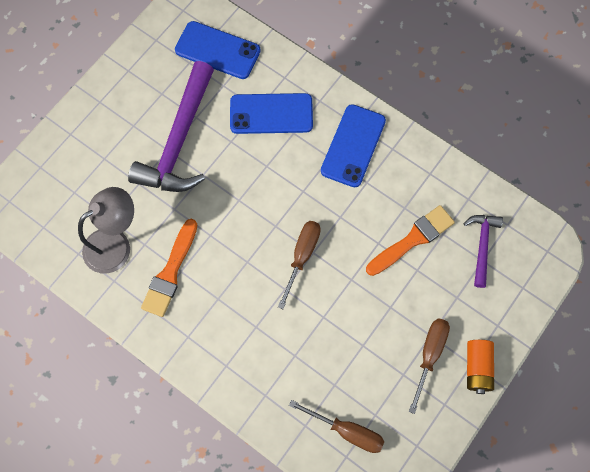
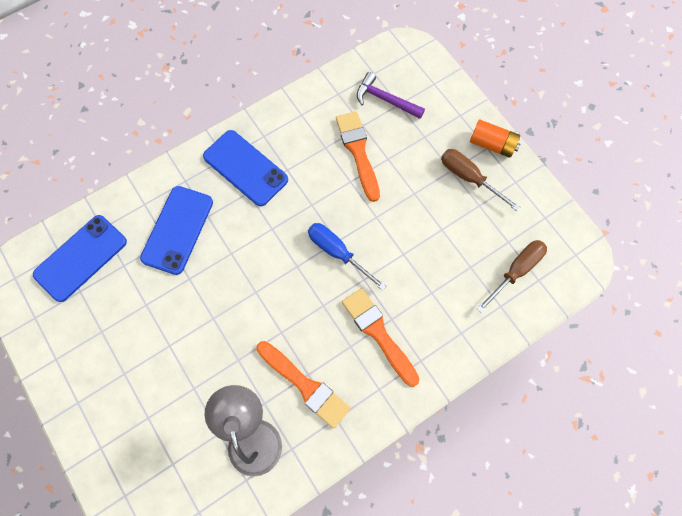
camera: 70 degrees left, 0 degrees up
purple hammer [128,61,214,192] -> none
brown screwdriver [278,221,321,309] -> blue screwdriver [308,223,386,291]
none -> orange brush [342,288,419,387]

